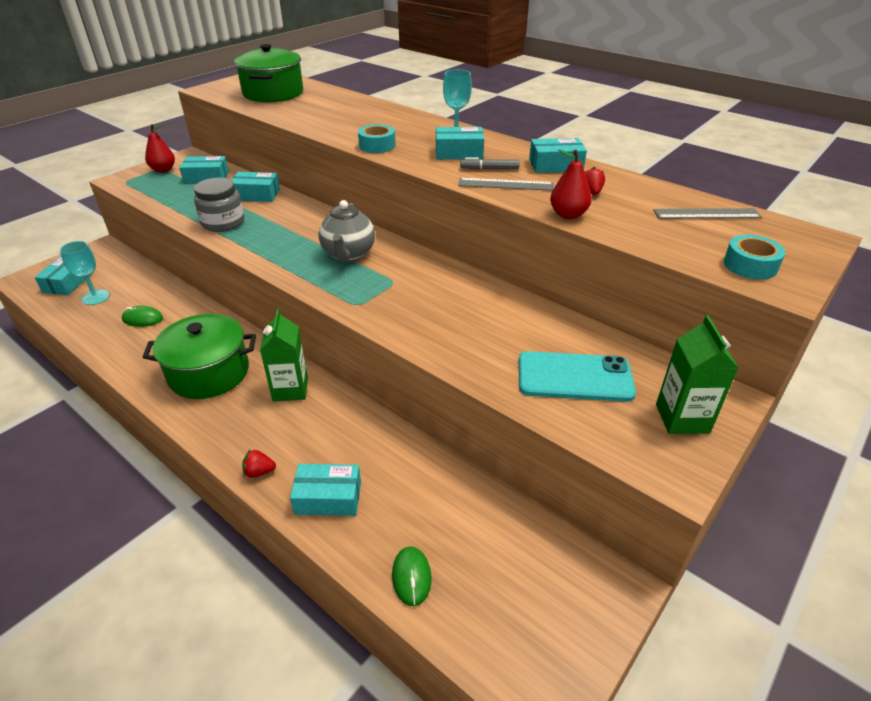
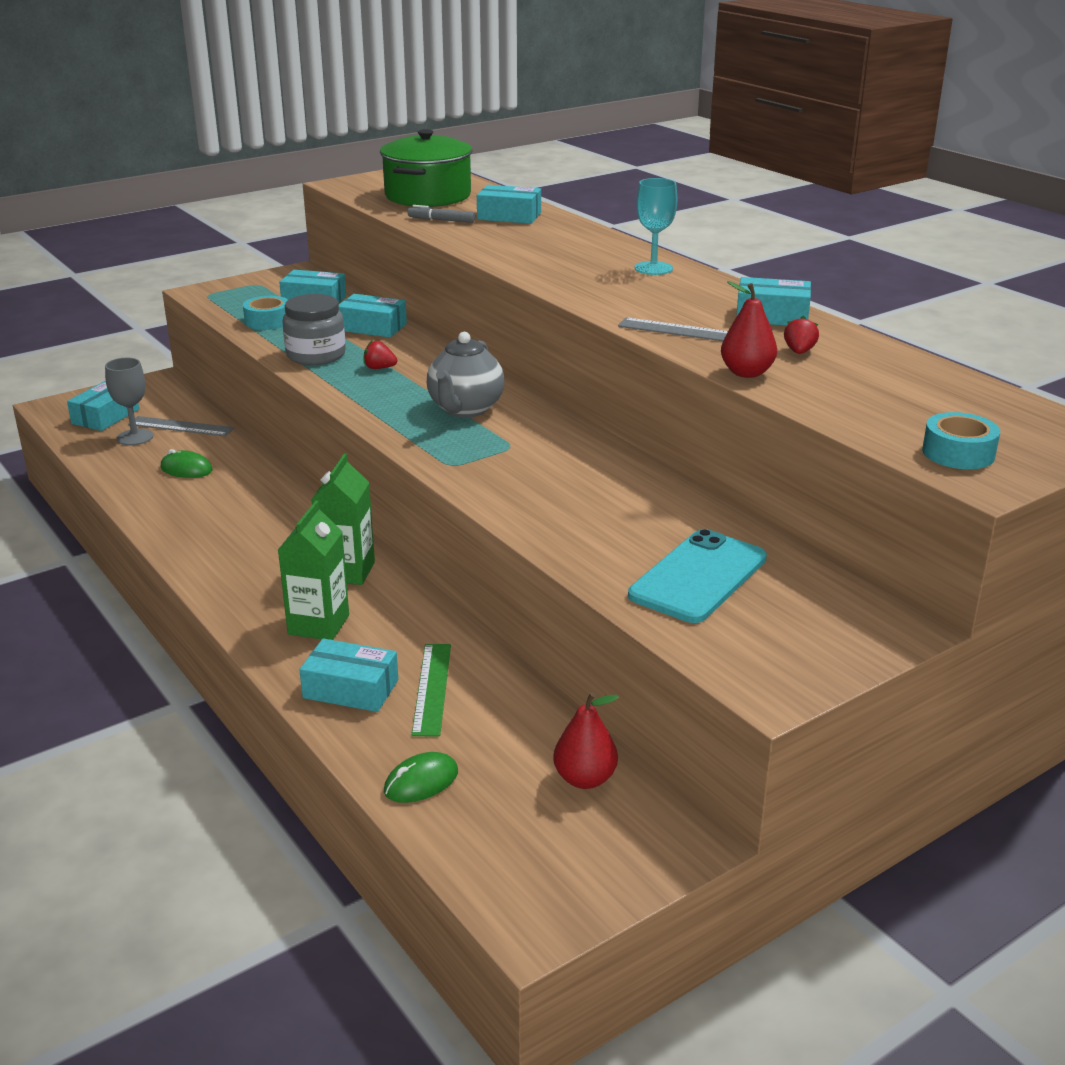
camera: 15 degrees right, 10 degrees down
turquoise goblet [60,241,109,305] -> grey goblet [105,358,153,445]
green pot [143,314,256,399] -> none
red pear [145,124,175,173] -> red pear moved to [553,692,619,789]
red strawberry [242,450,276,478] -> red strawberry moved to [363,340,397,369]
turquoise tape [358,124,395,153] -> turquoise tape moved to [243,296,288,330]
green mouse [392,546,432,606] -> green mouse turned 45 degrees clockwise [384,752,458,803]
turquoise box [436,127,484,159] -> turquoise box moved to [477,185,541,224]
grey marker [460,157,520,169] -> grey marker moved to [408,205,475,223]
turquoise phone [519,351,636,402] -> turquoise phone turned 75 degrees counterclockwise [628,529,767,623]
grey ruler [653,208,762,219] -> grey ruler moved to [128,416,234,436]
green carton [656,315,738,434] -> green carton moved to [278,501,349,640]
none -> green ruler [412,644,451,736]

